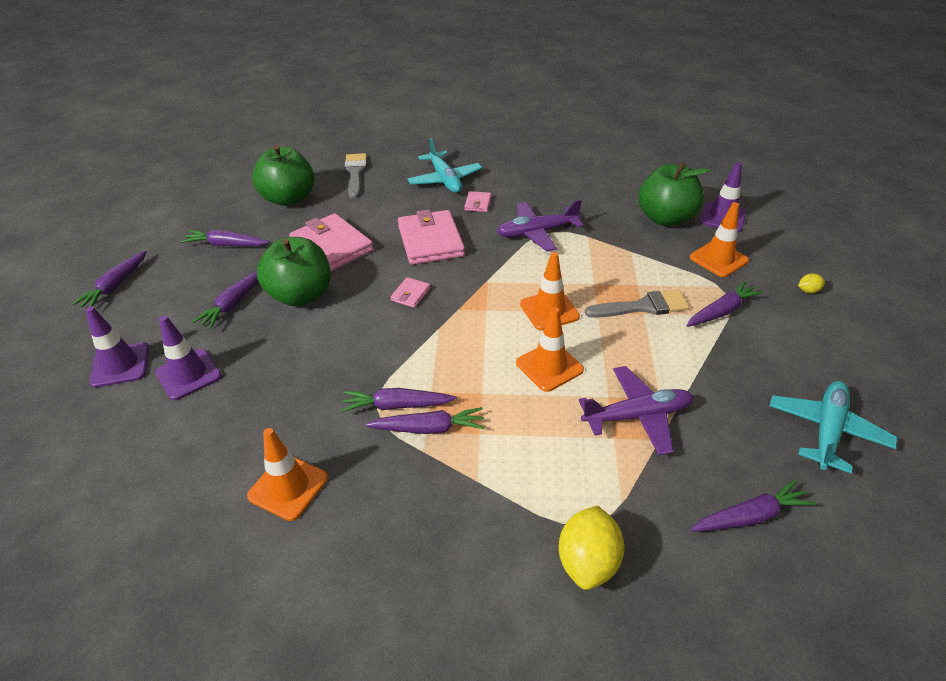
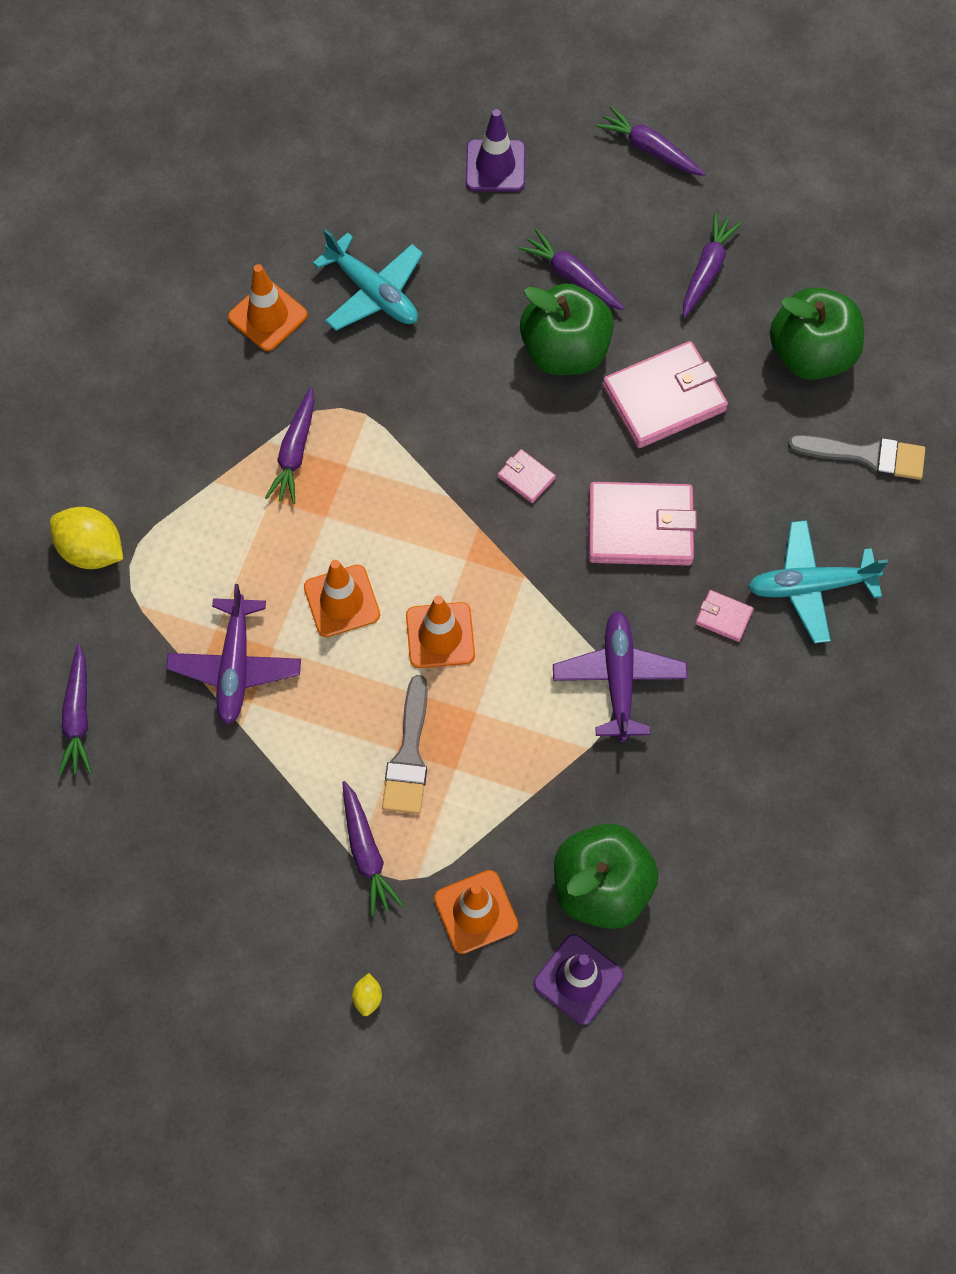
camera: 105 degrees right, 25 degrees up
purple traffic cone [155,316,222,400] -> none
purple carrot [341,388,457,412] -> none
turquoise plane [769,381,898,473] -> turquoise plane moved to [313,229,423,331]

